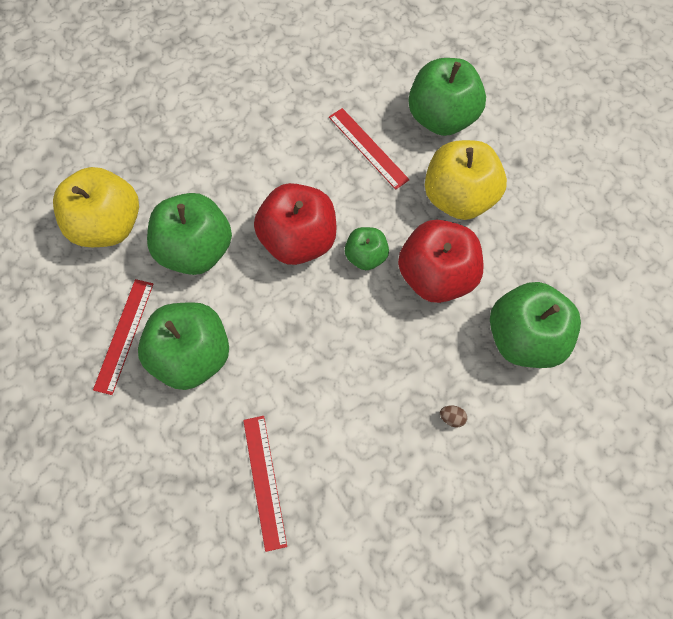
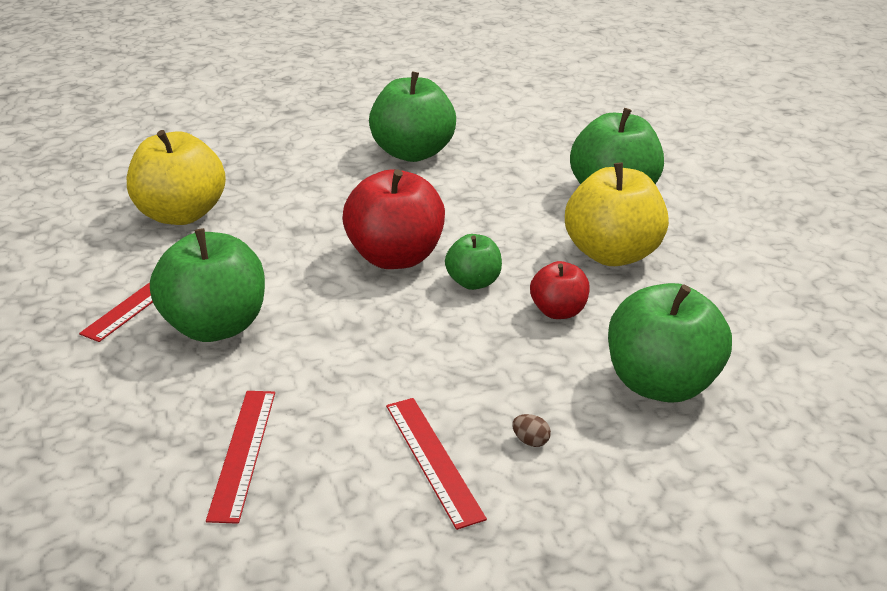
camera: 15 degrees right, 35 degrees down
green apple [147,193,232,275] -> green apple moved to [369,71,456,162]
red ruler [329,108,410,190] -> red ruler moved to [386,398,487,530]
red apple [398,219,484,303] -> red apple [530,261,590,319], size x0.54

